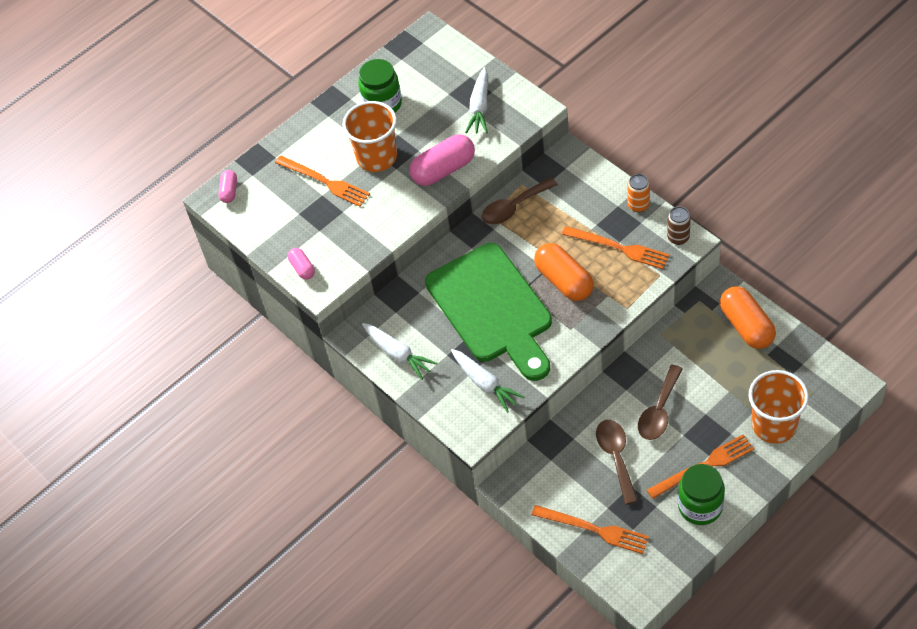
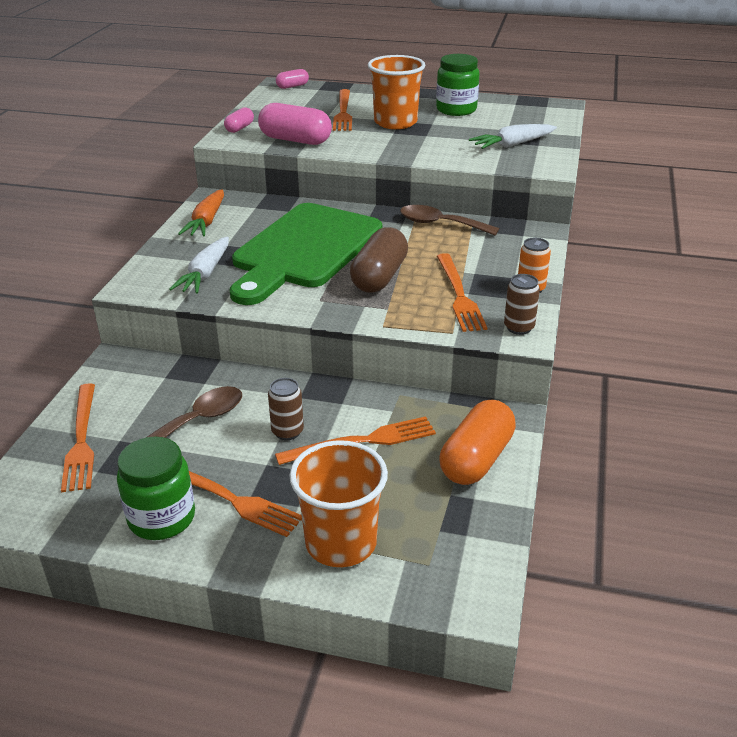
camera: 50 degrees right, 20 degrees down
white carrot [362,323,437,380] -> orange carrot [178,189,224,237]
pink capsule [409,134,475,186] -> pink capsule moved to [258,103,332,145]
orange capsule [534,243,594,301] -> brown capsule [350,227,408,293]
brown spoon [638,365,683,440] -> brown can [268,378,304,440]
none -> orange fork [275,416,436,465]

